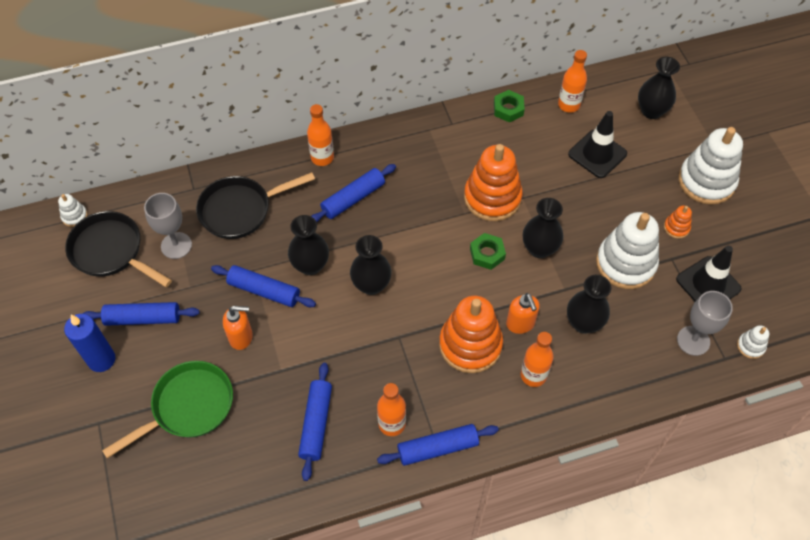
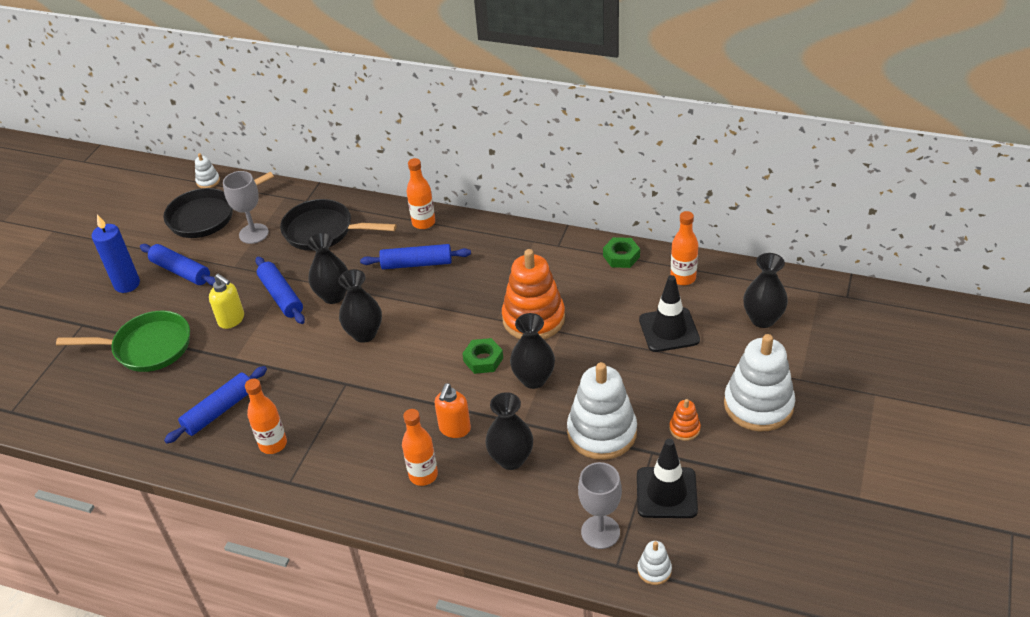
camera: 40 degrees right, 15 degrees down
black pan [65,211,172,287] -> black pan turned 105 degrees counterclockwise [163,172,274,238]
orange soap dispenser [223,306,253,350] -> yellow soap dispenser [209,274,244,329]
blue rolling pin [377,424,499,466] -> none
orange stacking toy [439,296,503,373] -> none

